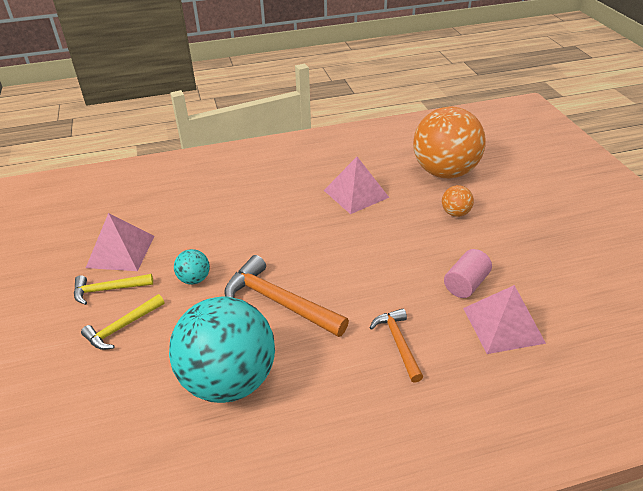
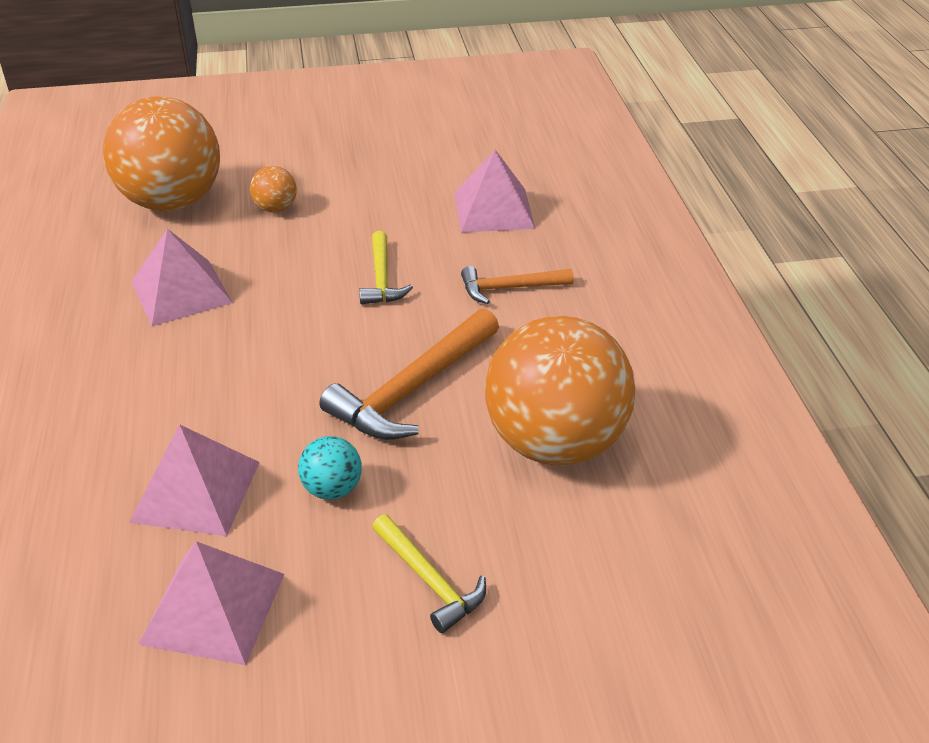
camera: 85 degrees left, 0 degrees up
yellow hammer [74,274,153,305] -> yellow hammer moved to [359,231,413,305]
turquoise ball [169,297,275,403] -> orange ball [485,316,635,466]
pink cylinder [444,249,492,298] -> none
none -> pink pyramid [129,424,260,536]

